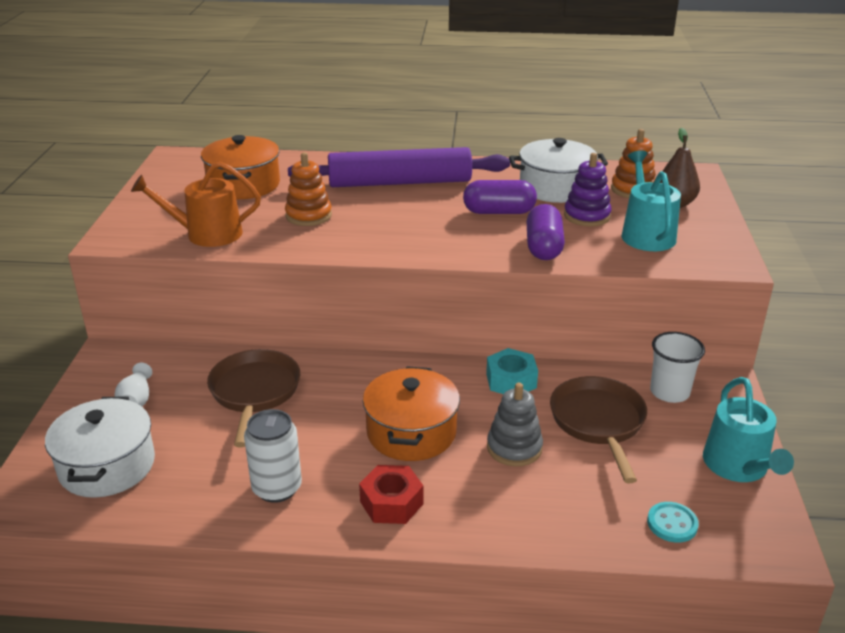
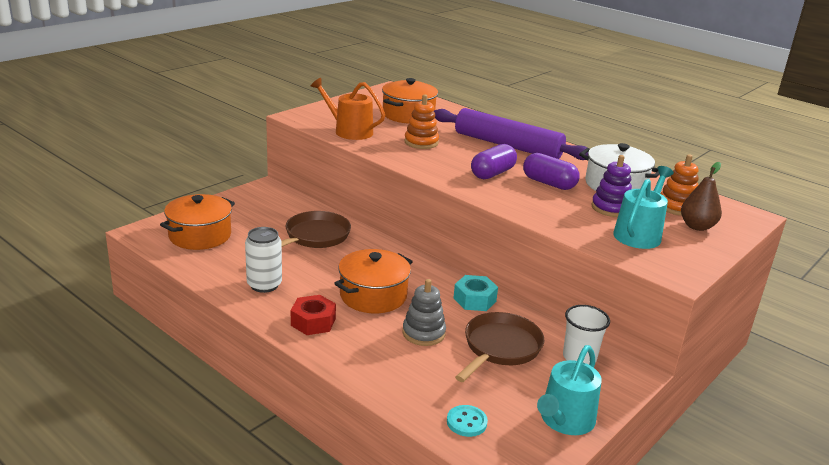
camera: 35 degrees right, 5 degrees down
white pot [45,396,155,498] -> orange pot [160,194,235,250]
white vase [115,363,152,406] -> none
purple capsule [526,204,565,260] -> purple capsule moved to [471,144,517,179]

